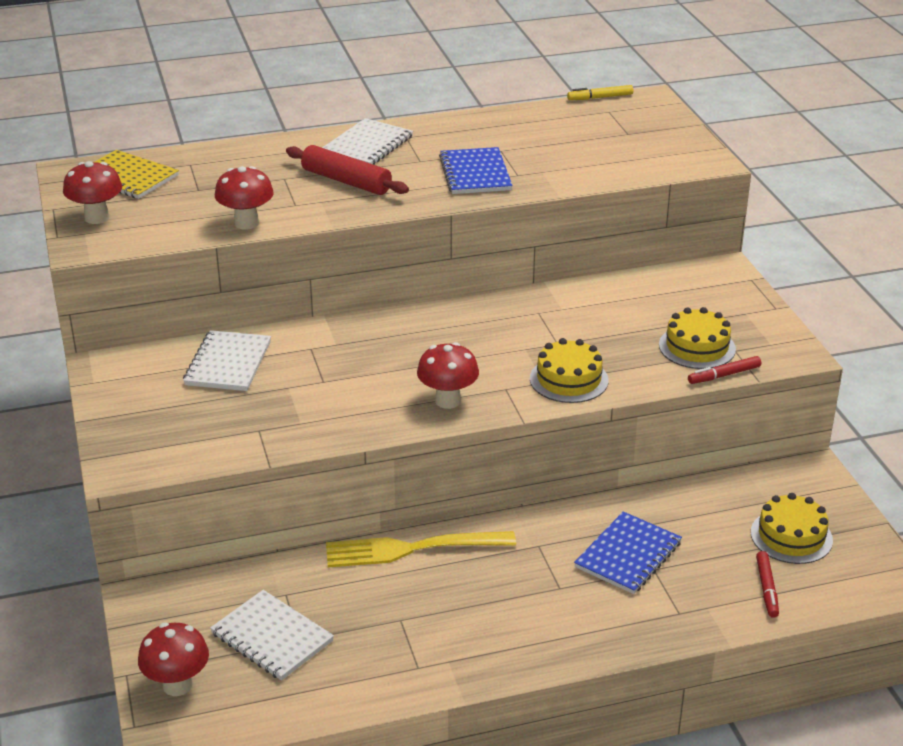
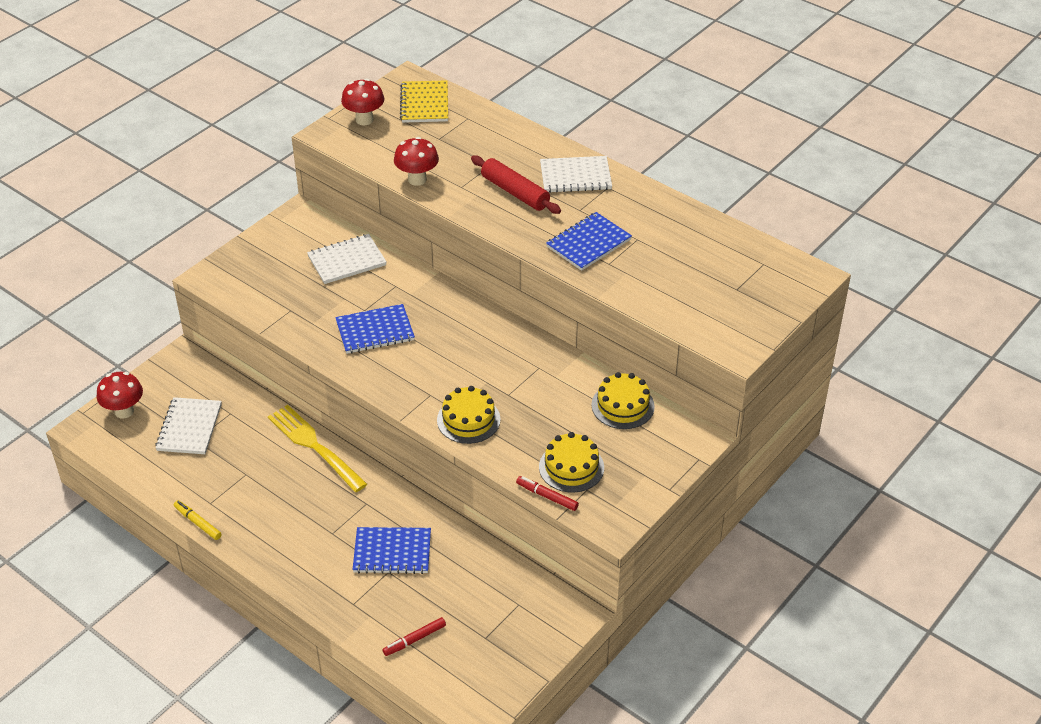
camera: 55 degrees right, 10 degrees up
red rolling pin [286,145,409,195] -> red rolling pin turned 45 degrees counterclockwise [471,156,561,214]
red mushroom [417,342,479,409] -> none
yellow marker [567,85,633,100] -> yellow marker moved to [174,500,222,540]
yellow cake [751,493,833,564] -> yellow cake moved to [592,372,655,429]
none -> blue notebook [335,304,415,354]

